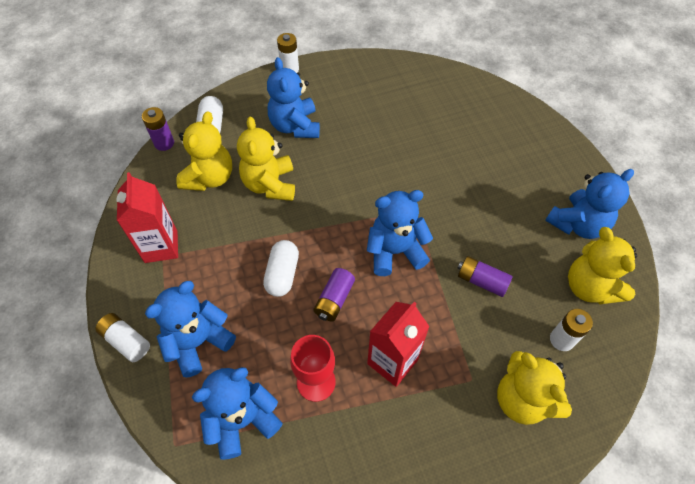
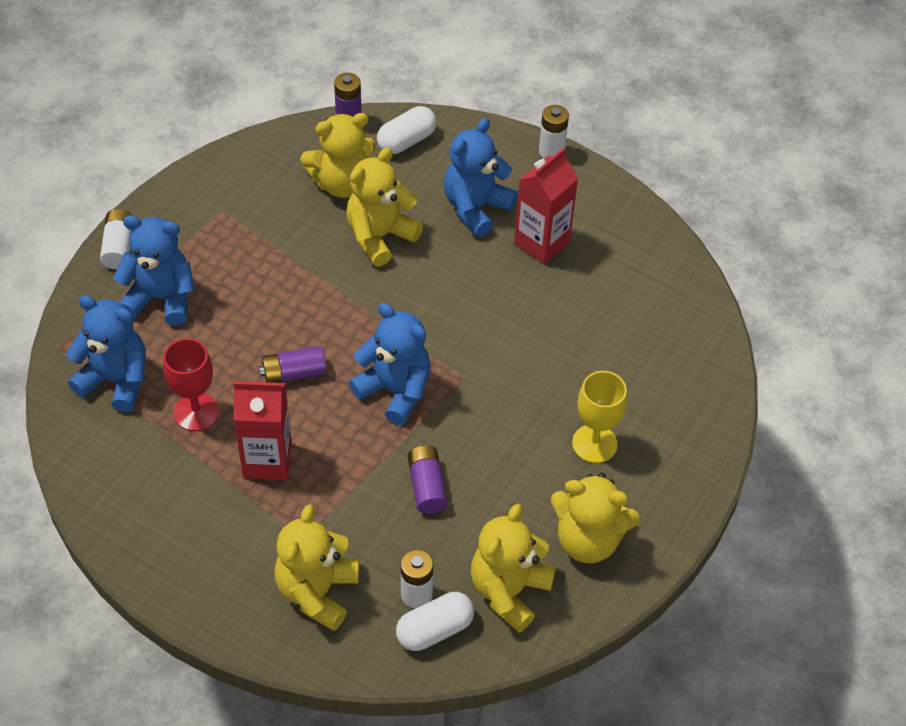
camera: 50 degrees right, 5 degrees down
red carton [116,172,178,263] -> red carton moved to [514,148,578,265]
white capsule [263,240,299,297] -> white capsule moved to [396,592,474,651]
blue teddy bear [545,169,634,239] -> yellow teddy bear [550,473,640,563]
none -> yellow goblet [572,371,627,463]

